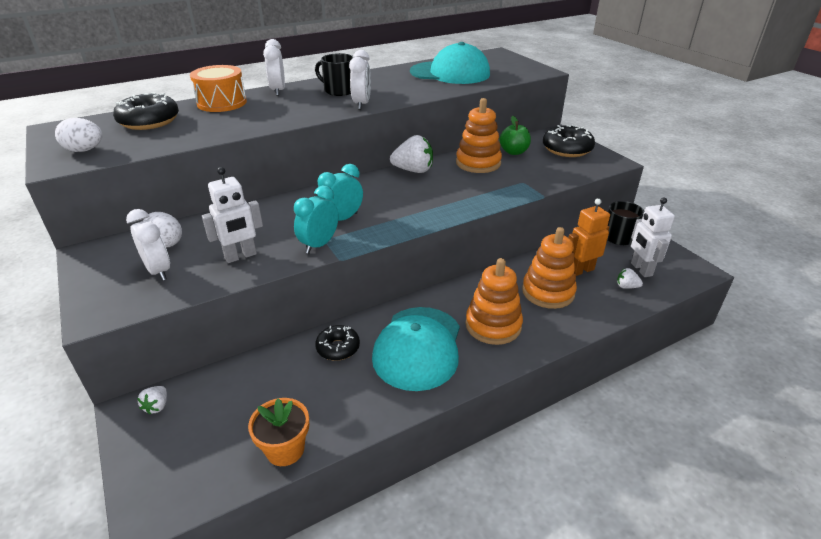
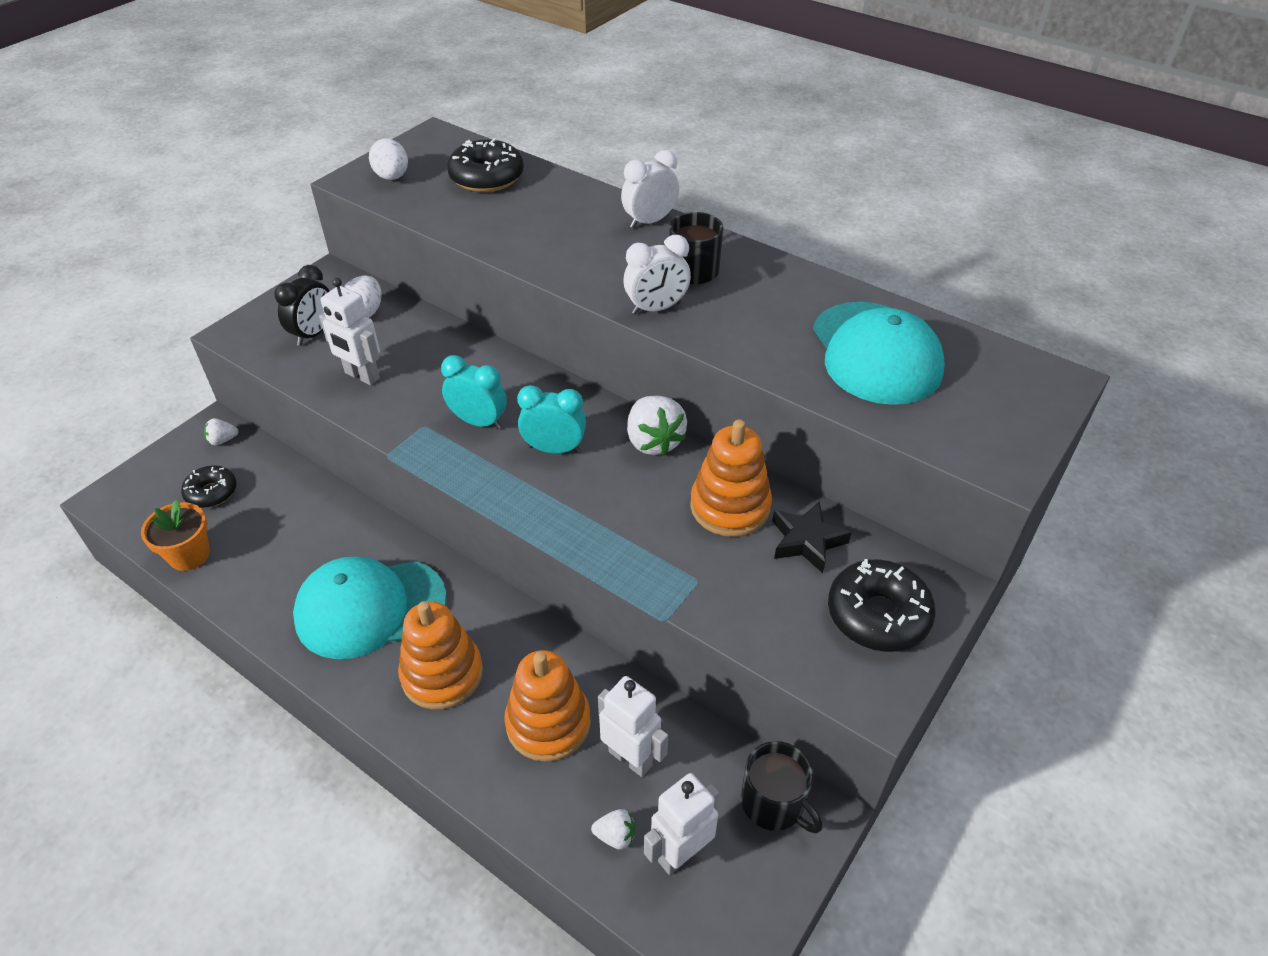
camera: 65 degrees right, 10 degrees up
white clock [126,209,170,281] -> black clock [274,265,330,346]
orange drum [190,65,247,112] -> none
turquoise clock [294,185,339,254] -> turquoise clock moved to [517,385,586,454]
black donut [315,325,360,361] -> black donut moved to [181,465,237,508]
green apple [499,116,531,155] -> black star [772,501,852,573]
orange robot [568,198,610,276] -> white robot [598,676,668,777]
white strawberry [617,268,643,289] -> white strawberry turned 105 degrees clockwise [591,809,635,850]

